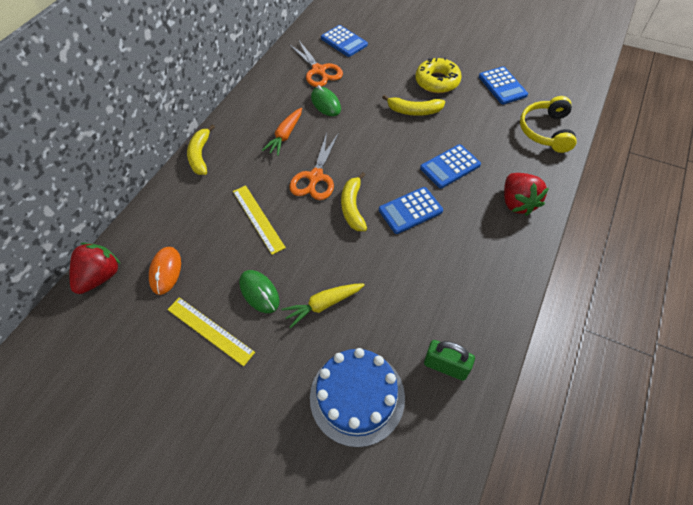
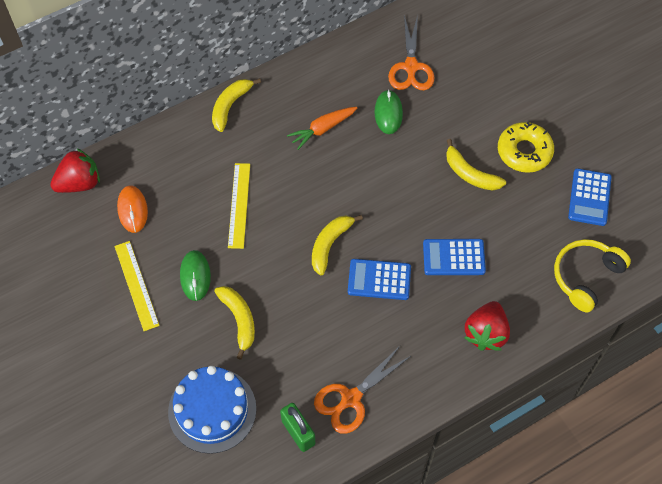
camera: 30 degrees right, 5 degrees up
orange mouse [149,247,181,295] -> orange mouse turned 45 degrees counterclockwise [117,185,148,233]
yellow carrot [281,284,365,328] -> yellow banana [214,286,255,360]
orange scissors [289,132,339,200] -> orange scissors moved to [314,346,411,434]
blue calculator [321,25,368,57] -> none

